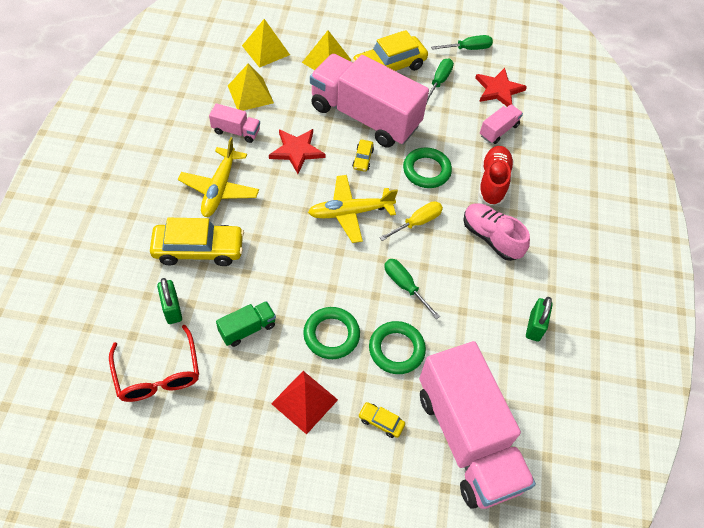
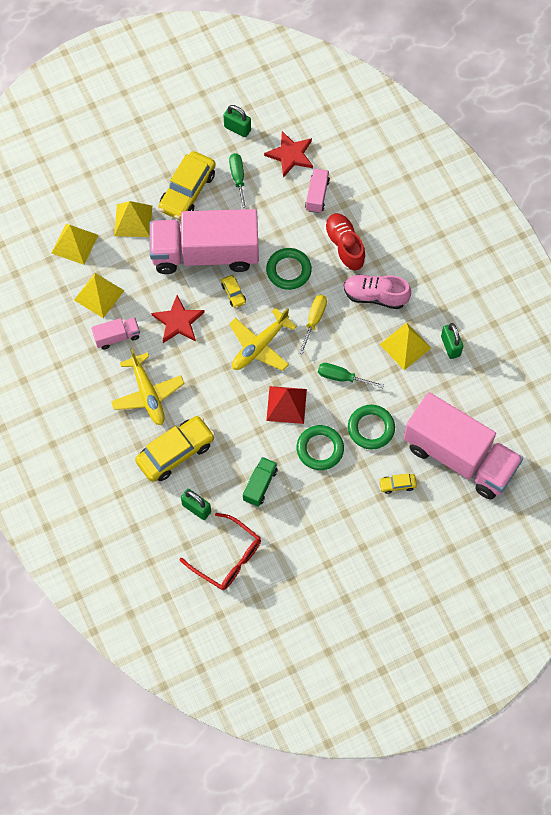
camera: 30 degrees left, 10 degrees up
red pyramid [271,371,338,435] -> red pyramid moved to [266,386,307,424]
green screwdriver [431,35,493,50] -> green padlock [223,105,251,137]
none -> yellow pyramid [379,323,431,370]

